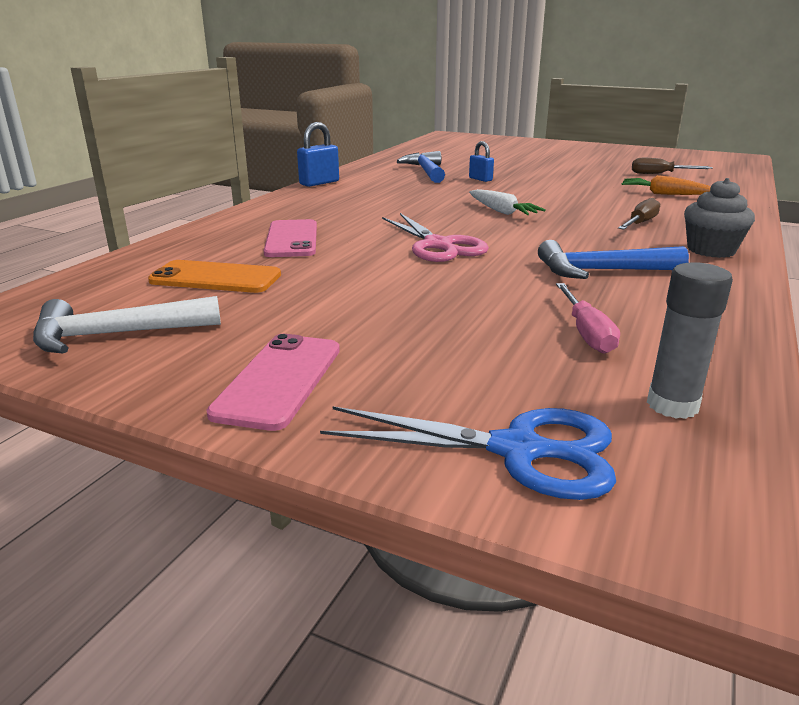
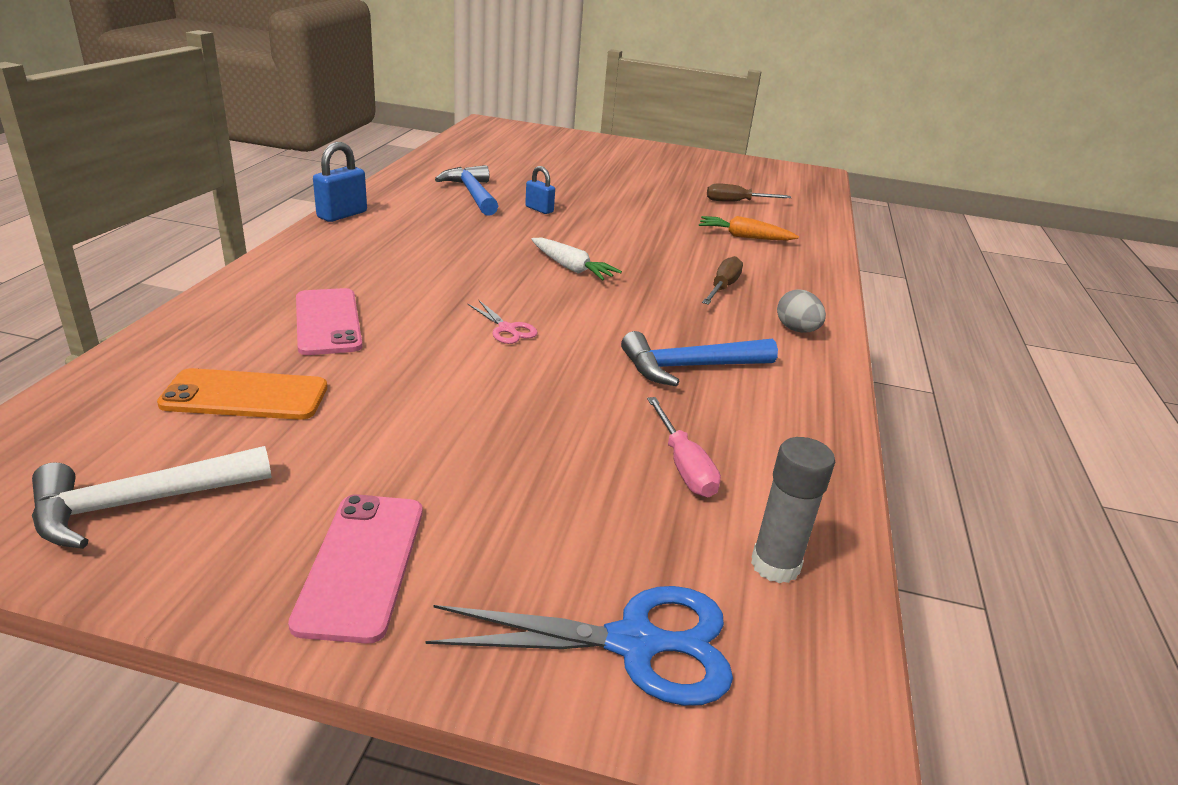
camera: 15 degrees left, 5 degrees up
pink scissors [382,213,489,262] -> pink scissors [467,300,538,344], size x0.52
grey cupcake [684,178,755,258] -> grey egg [777,289,826,332]

